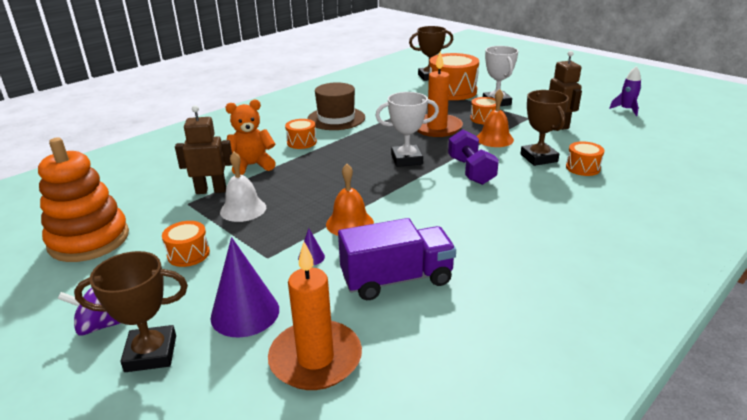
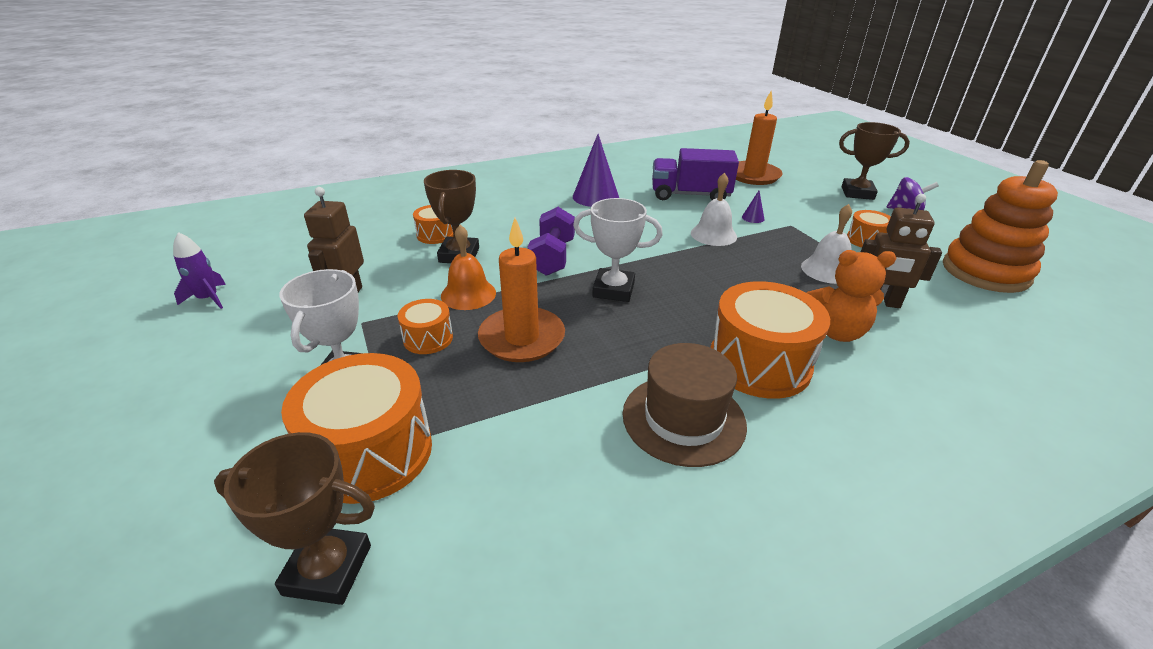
camera: 160 degrees left, 5 degrees up
purple cone [211,237,279,337] -> purple cone moved to [573,134,619,207]
orange drum [285,119,317,149] -> orange drum [710,281,830,399], size x1.96
orange bell [326,164,374,236] -> white bell [691,173,737,246]

